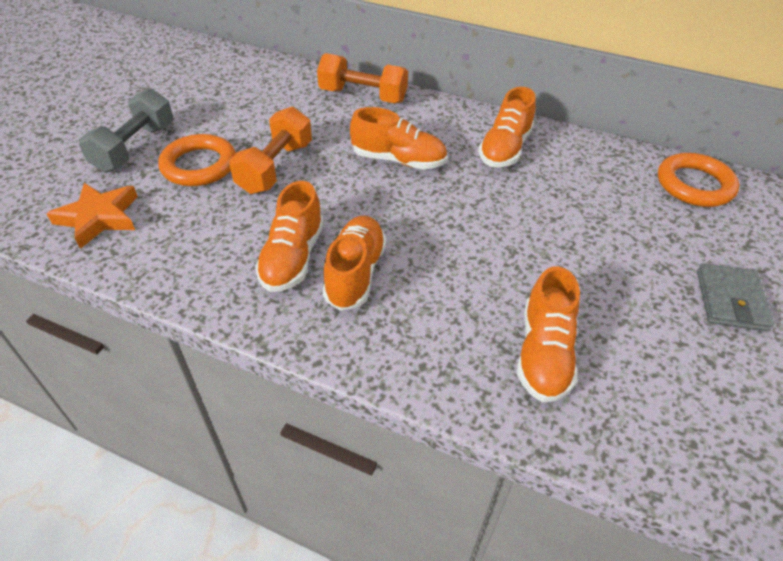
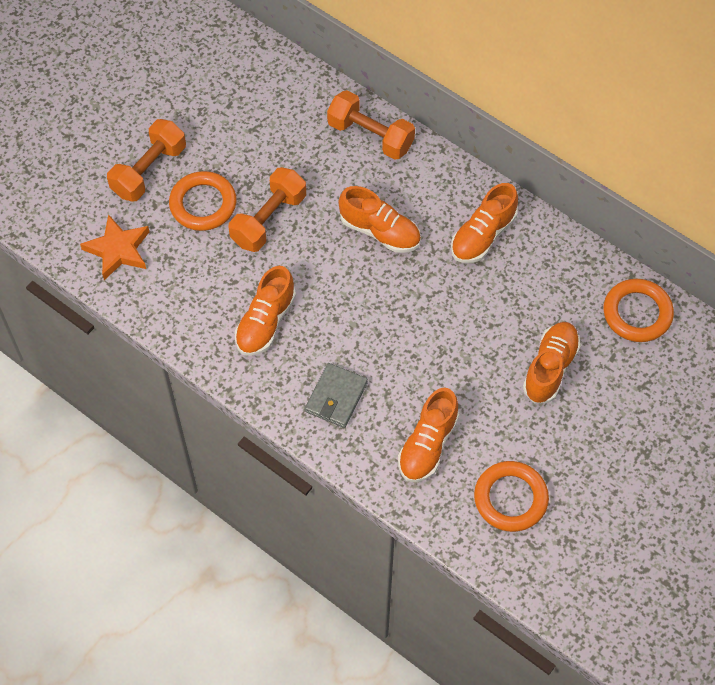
camera: 15 degrees right, 15 degrees up
grey dumbbell [79,88,174,173] -> orange dumbbell [107,119,186,202]
orange shoe [323,216,387,311] -> orange shoe moved to [523,322,581,403]
grey wallet [697,263,774,332] -> grey wallet moved to [305,363,368,428]
none -> orange ring [474,461,549,532]

